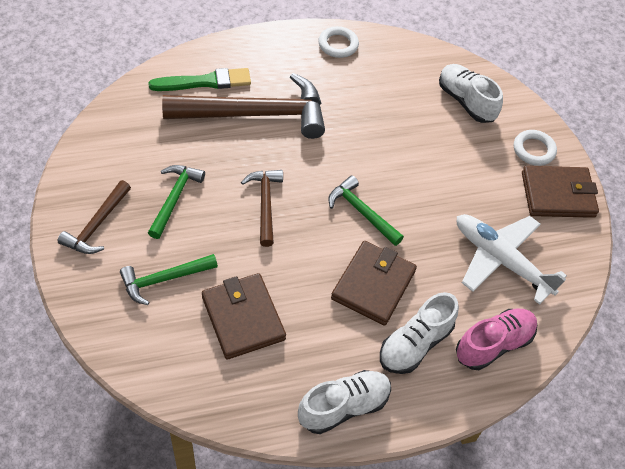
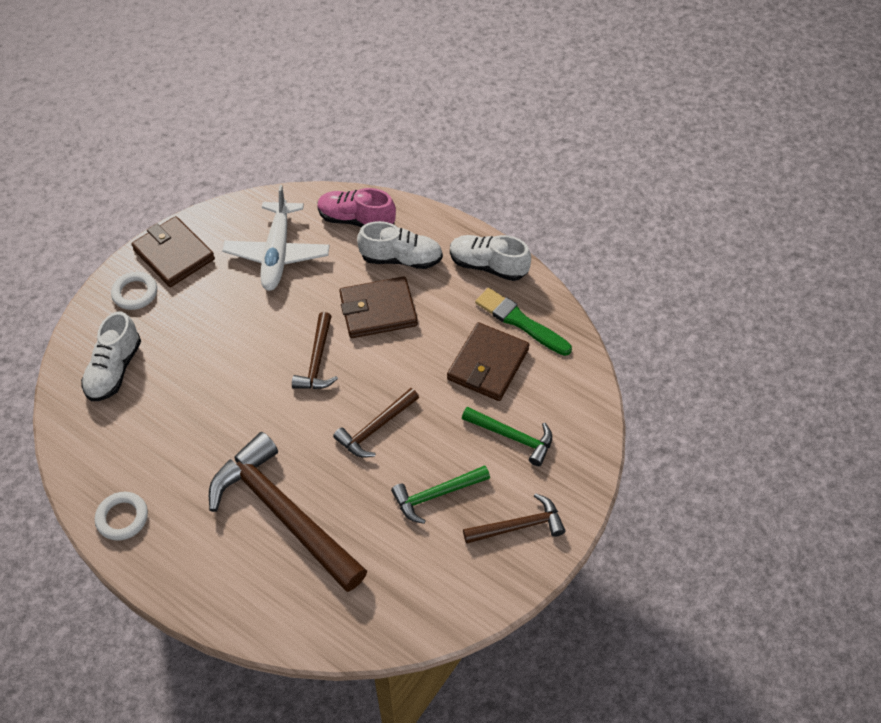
camera: 125 degrees left, 0 degrees up
green brush [148,68,251,91] -> green brush moved to [475,288,572,356]
green hammer [328,175,404,246] -> brown hammer [292,312,338,389]

